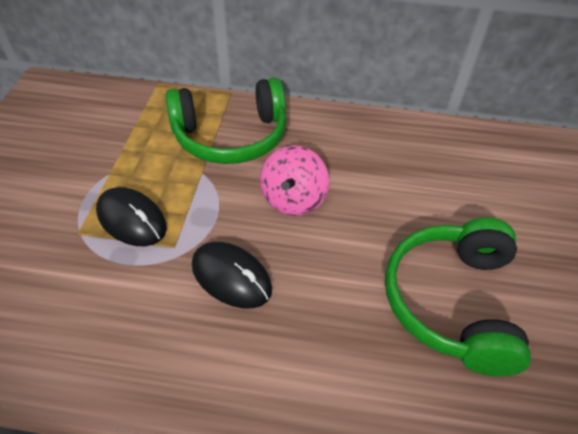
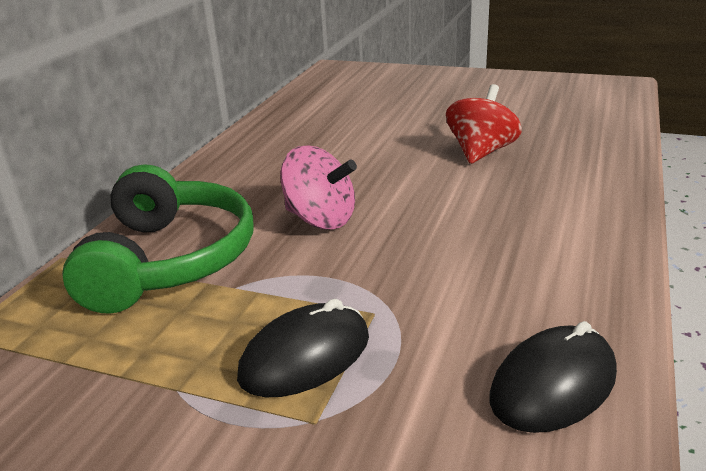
camera: 75 degrees left, 20 degrees down
black mouse [192,242,272,308] -> black mouse moved to [490,321,617,433]
green headphones [385,217,531,376] -> red spinning top [446,84,522,164]

